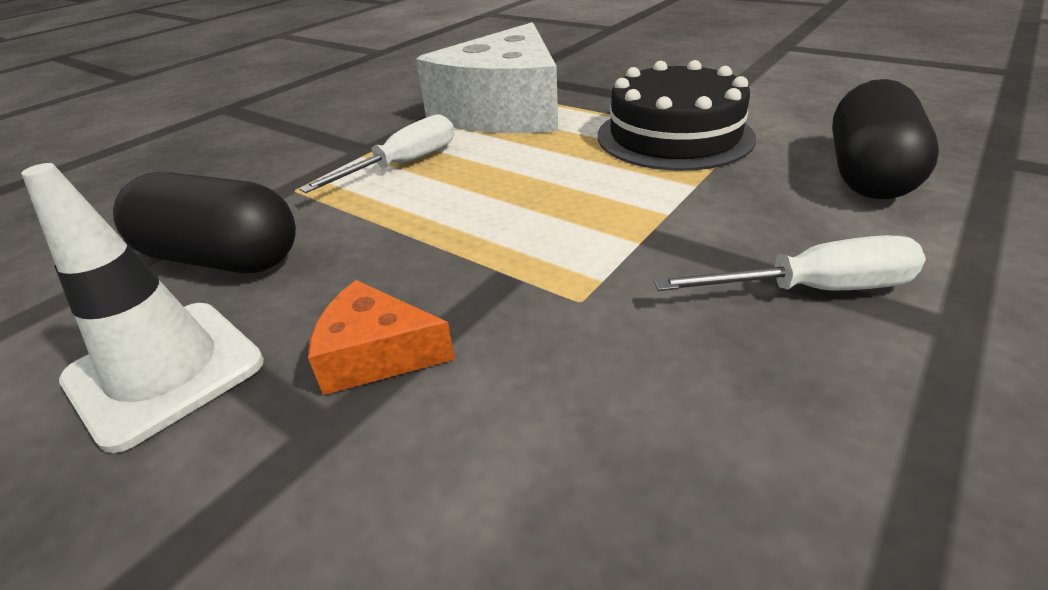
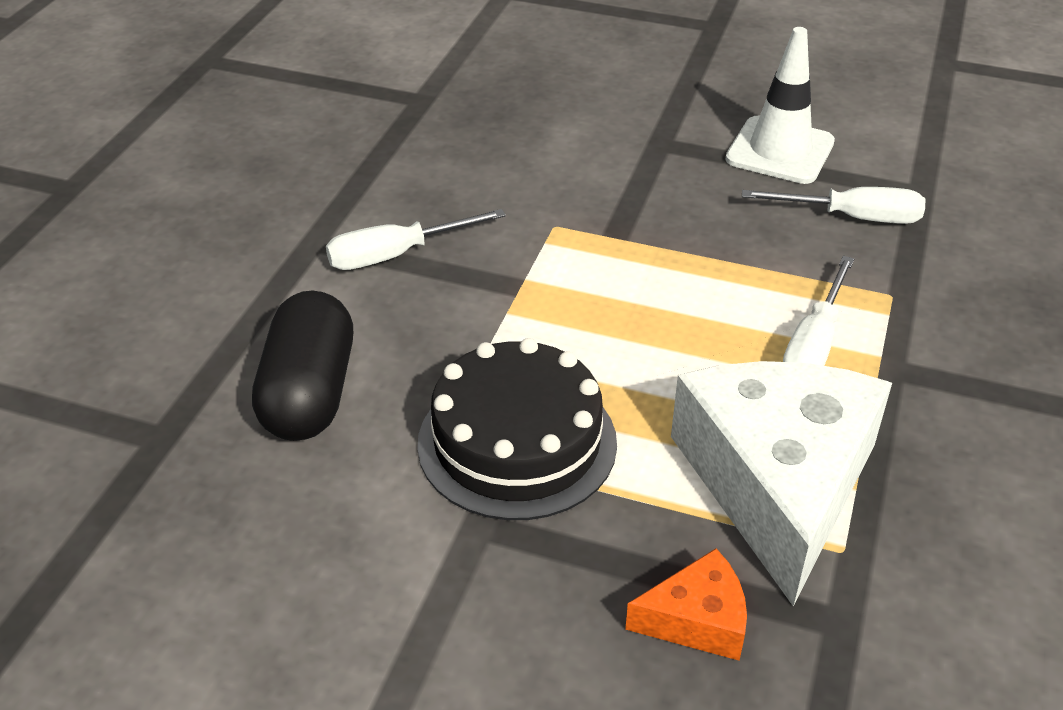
camera: 160 degrees right, 5 degrees up
black capsule [113,172,296,273] -> white screwdriver [742,187,925,224]
orange cheese [308,280,455,395] -> orange cheese moved to [625,548,747,661]

